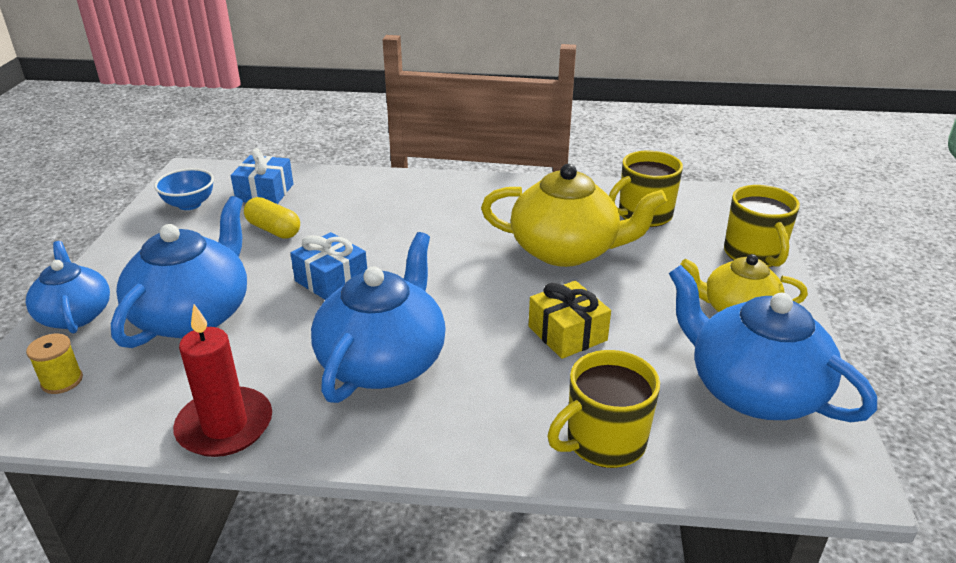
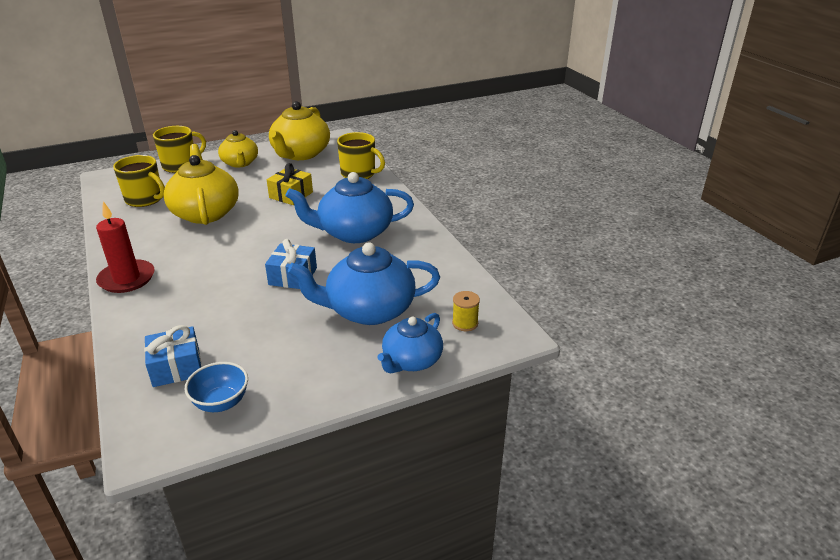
camera: 120 degrees left, 0 degrees up
red candle [173,304,272,457] -> red candle moved to [96,201,155,293]
yellow capsule [244,197,300,239] -> none
blue teapot [669,265,877,422] -> yellow teapot [269,101,330,160]

